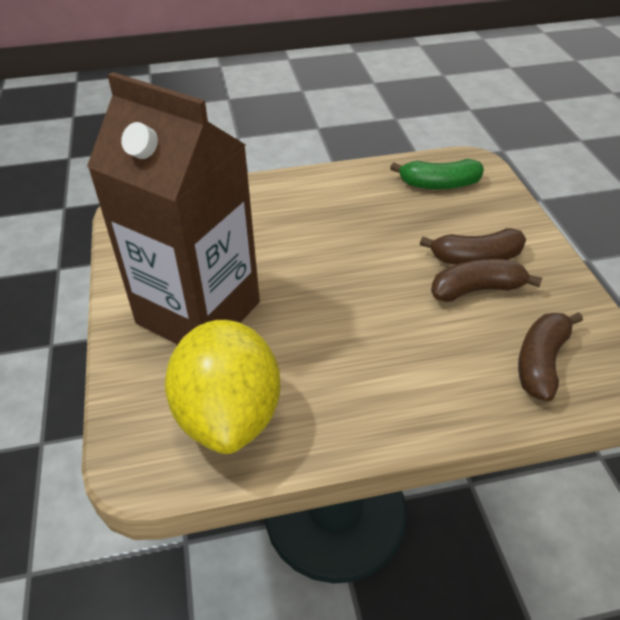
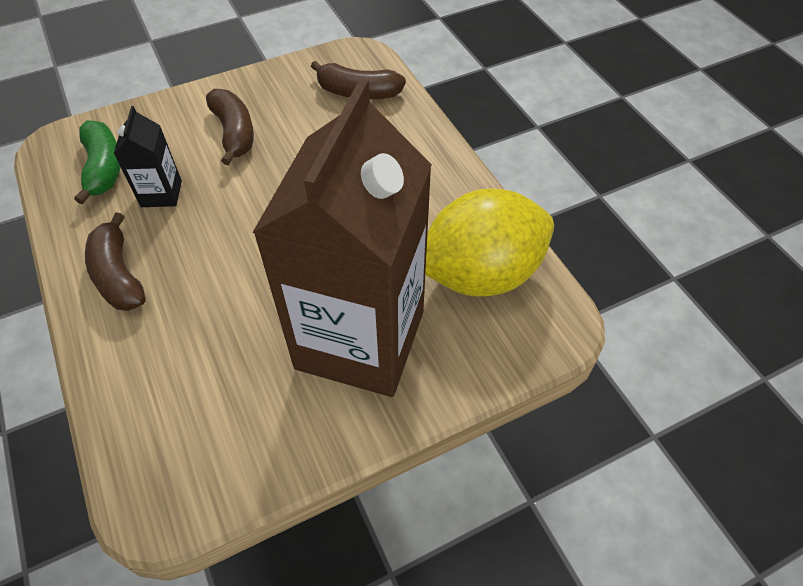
camera: 105 degrees left, 10 degrees up
brown banana [431,259,542,302] -> brown banana moved to [85,212,146,311]
none -> black carton [114,106,182,207]

